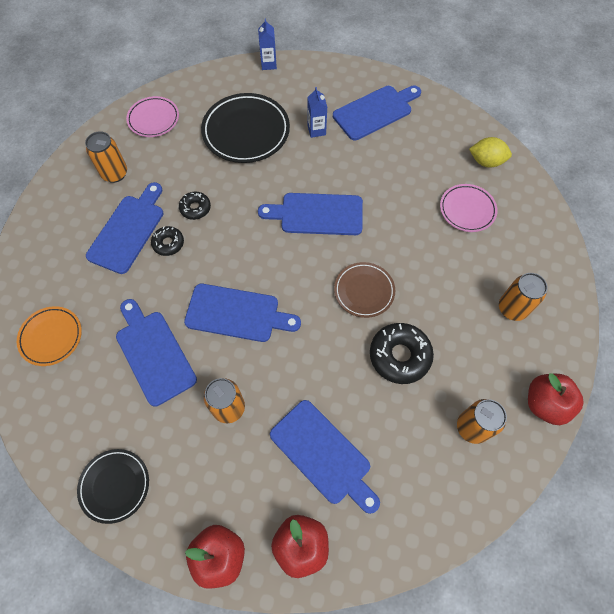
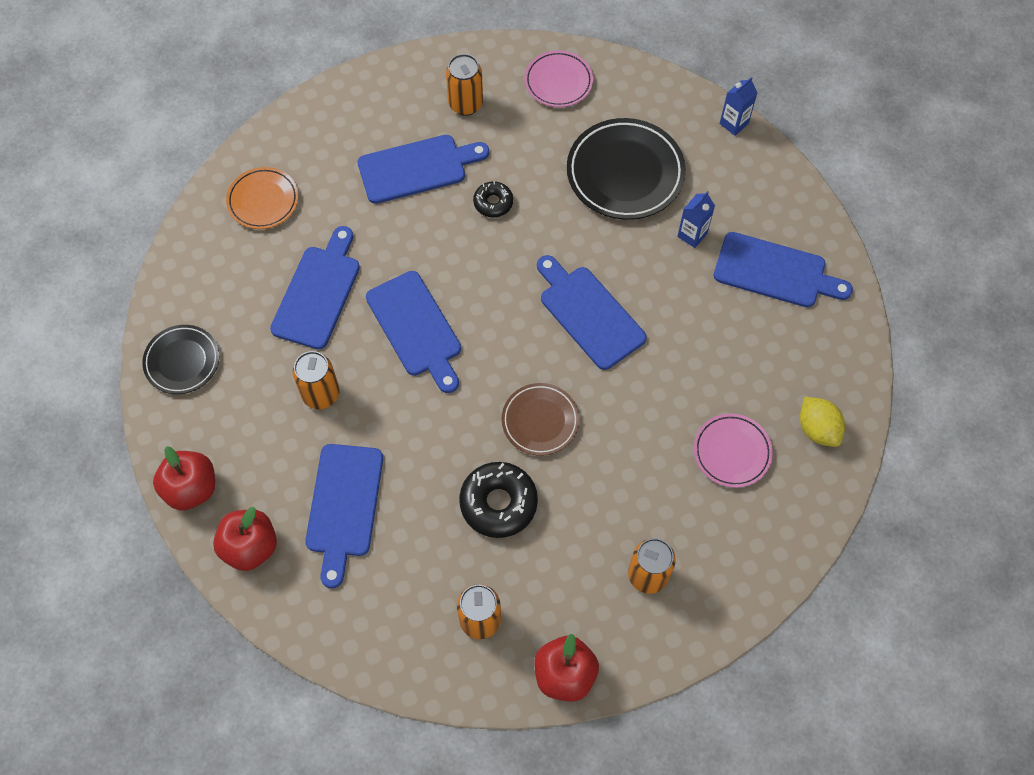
camera: 50 degrees right, 0 degrees up
black donut [151,226,184,256] -> none

